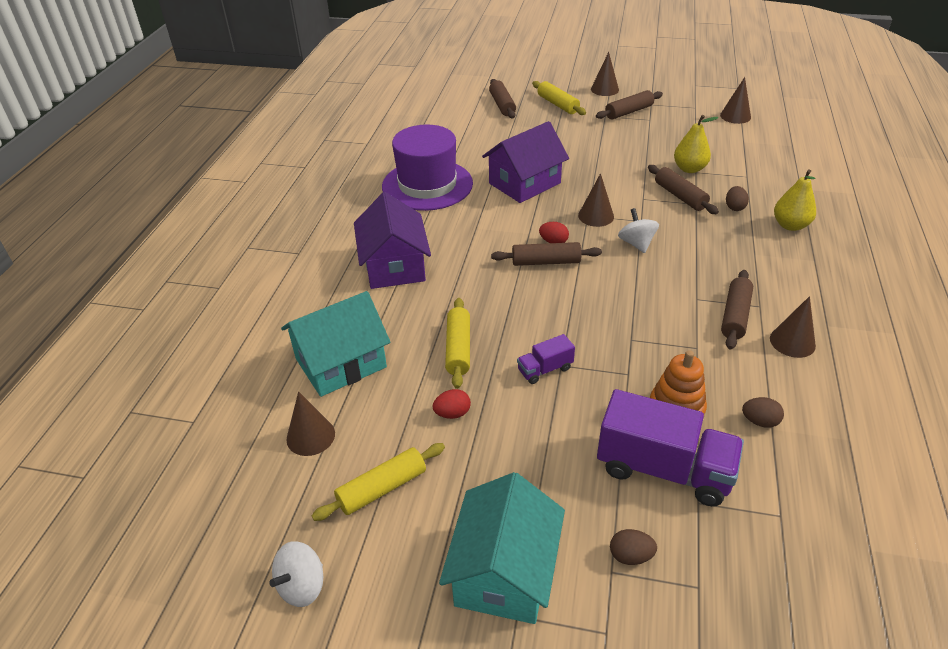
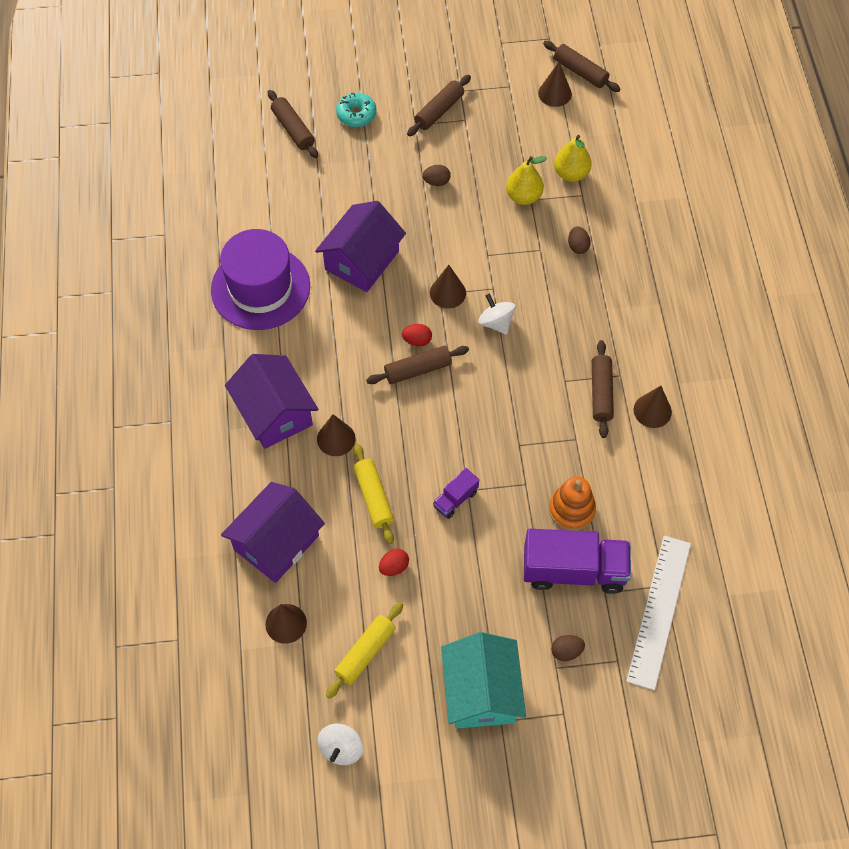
camera: 20 degrees left, 20 degrees up
turquoise house [281,291,391,397] -> purple house [221,482,325,583]
yellow rolling pin [532,81,586,115] -> turquoise donut [336,93,377,127]
brown cone [591,52,619,96] -> brown cone moved to [317,414,356,456]
brown rolling pin [648,165,719,214] -> brown rolling pin moved to [543,41,621,92]
brown egg [742,397,784,428] -> brown egg moved to [422,165,451,186]
yellow pear [774,169,816,231] -> yellow pear moved to [554,135,592,182]
none -> white ruler [626,536,691,690]

